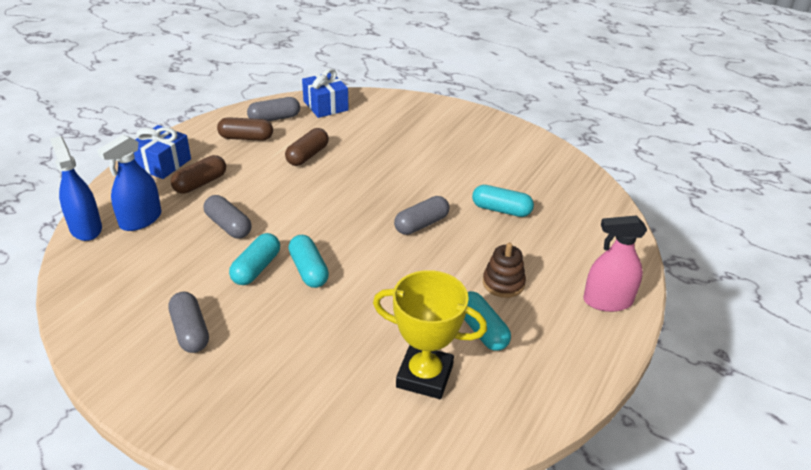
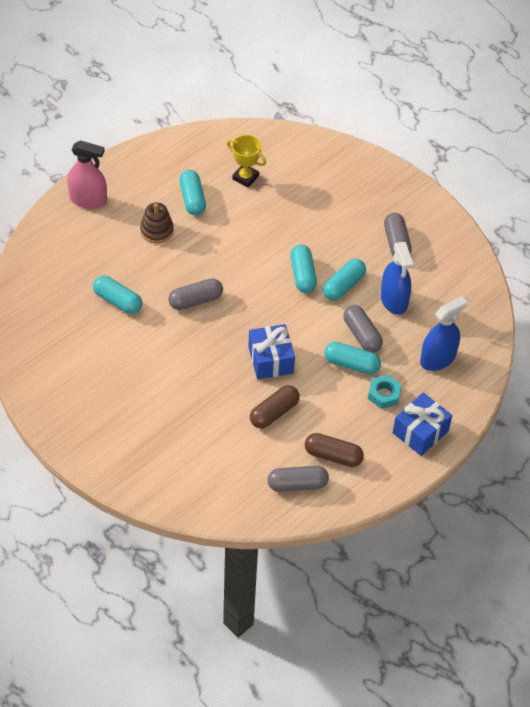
camera: 165 degrees left, 15 degrees up
blue spray bottle [50,136,102,241] -> blue spray bottle moved to [381,242,414,315]
brown capsule [171,155,226,194] -> turquoise nut [368,375,402,409]
blue gift [302,69,349,118] -> blue gift moved to [248,324,295,379]
yellow trophy [373,270,487,399] -> yellow trophy [227,135,266,188], size x0.63
none -> turquoise capsule [324,342,381,375]

